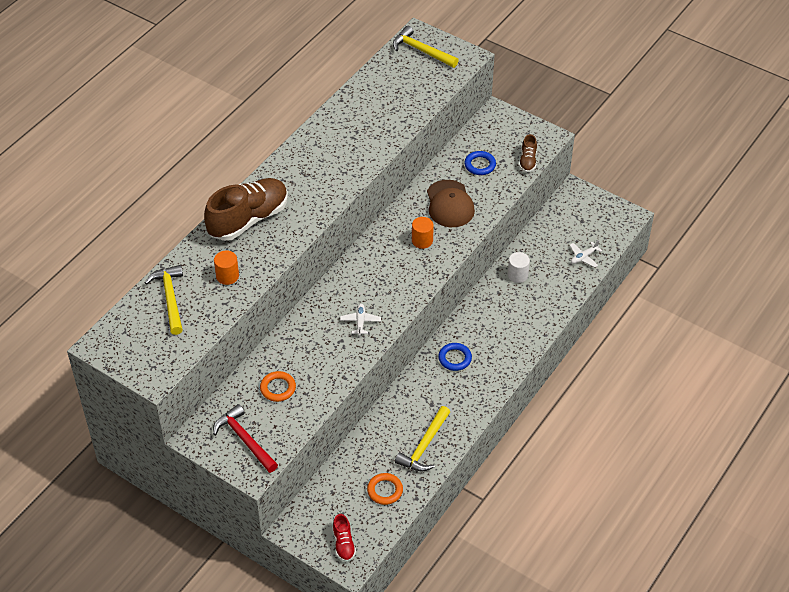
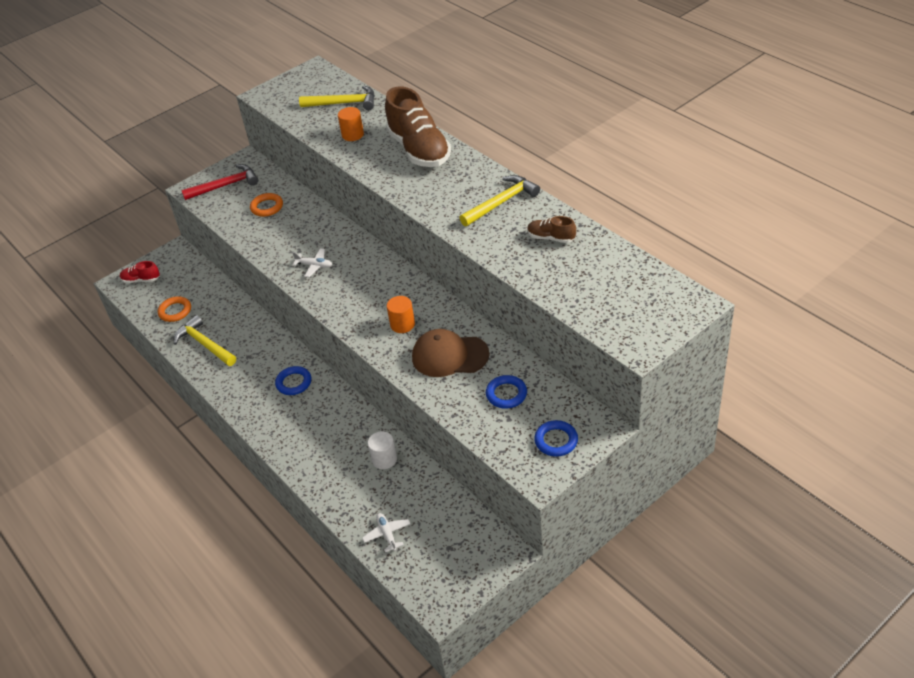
camera: 110 degrees right, 5 degrees down
yellow hammer [393,26,459,68] -> yellow hammer moved to [459,175,540,227]
brown shoe [519,134,537,173] -> brown shoe moved to [527,216,576,243]
none -> blue ring [534,420,578,457]

